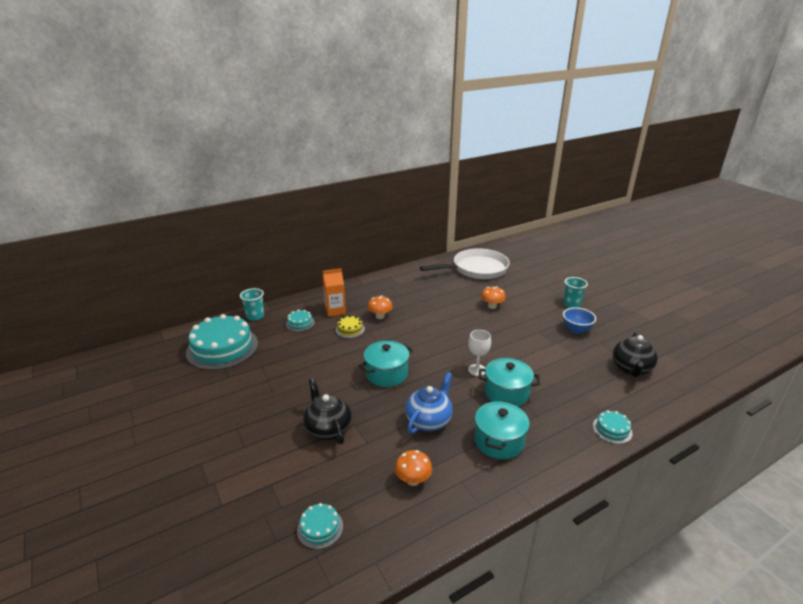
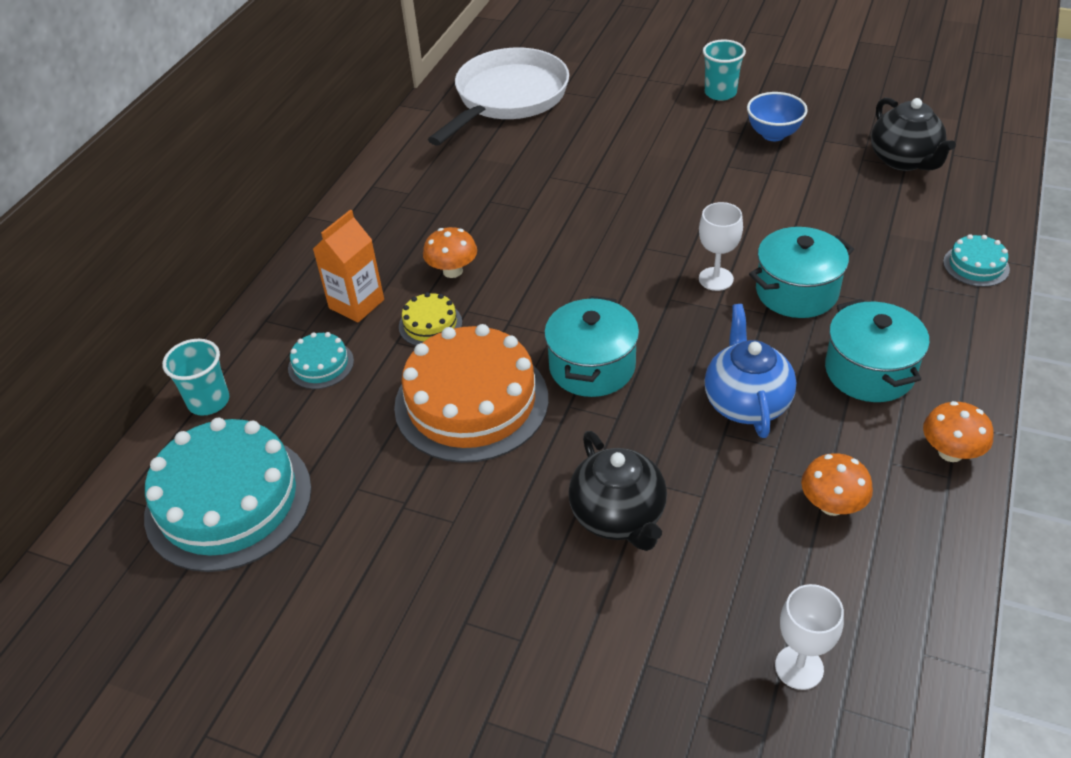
camera: 35 degrees left, 15 degrees up
turquoise cake [297,503,343,549] -> white goblet [775,584,844,690]
black teapot [303,379,352,444] -> black teapot turned 135 degrees counterclockwise [568,431,667,551]
orange mushroom [481,286,506,309] -> orange mushroom moved to [923,401,993,462]
none -> orange cake [394,324,549,463]

